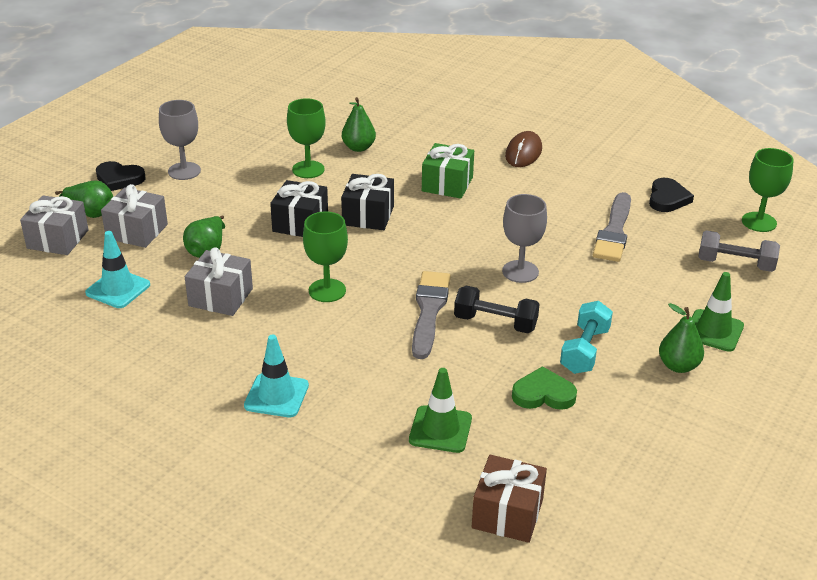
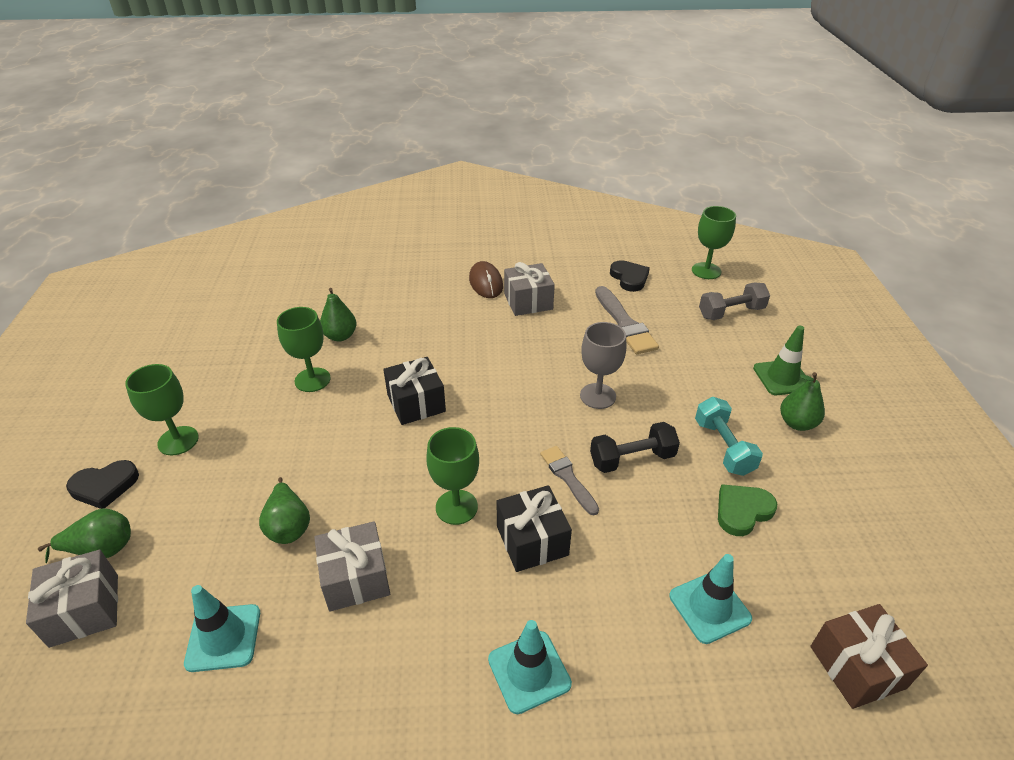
camera: 35 degrees left, 5 degrees up
grey gift [101,184,168,248] -> grey gift moved to [504,262,555,316]
grey goblet [159,100,201,180] -> green goblet [125,364,199,455]
black gift [270,180,328,237] -> black gift moved to [496,485,572,572]
green traffic cone [409,368,472,453] -> turquoise traffic cone [669,554,752,644]
grey brush [412,271,451,359] -> grey brush [540,446,599,515], size x0.65
green gift [422,143,474,199] -> none

